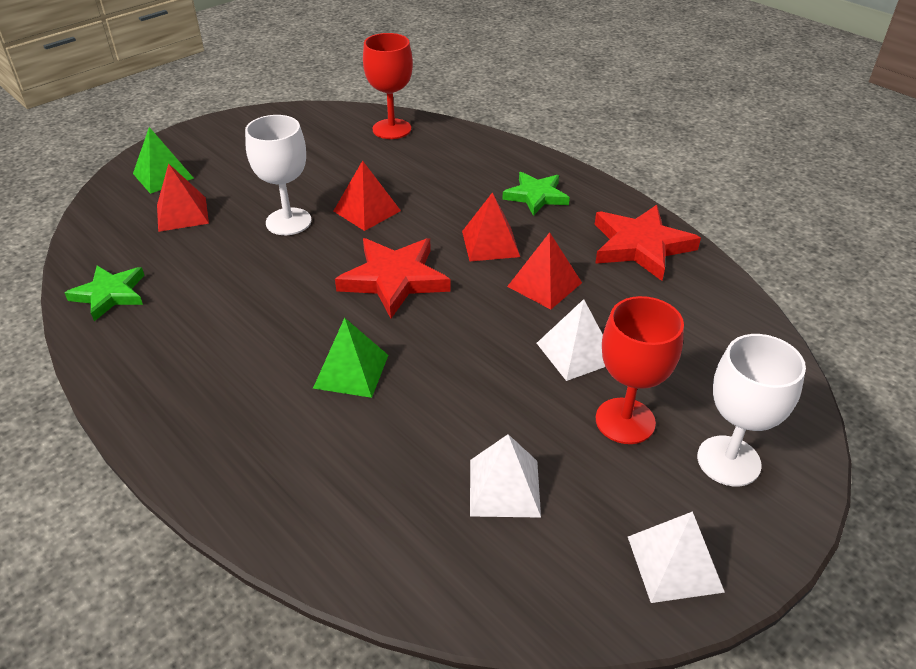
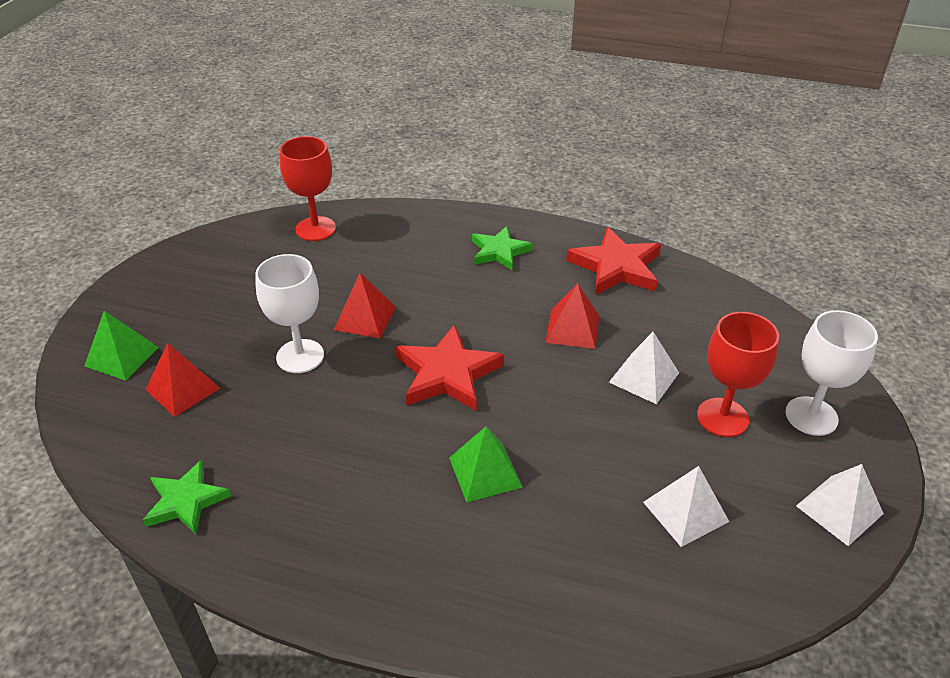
camera: 30 degrees left, 0 degrees up
red pyramid [462,192,520,261] -> none

